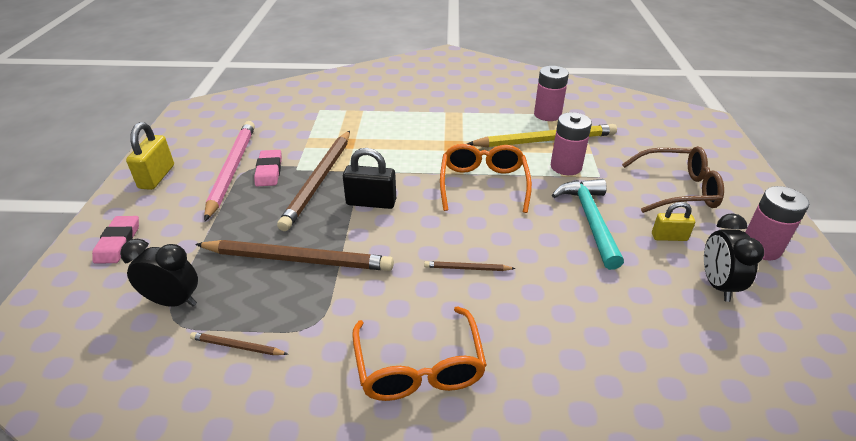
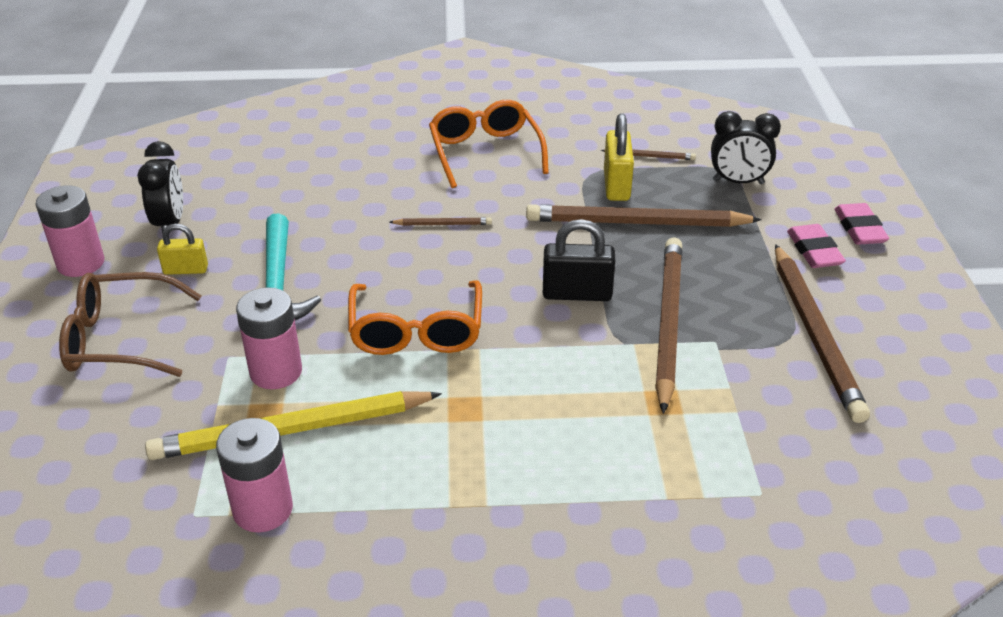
camera: 175 degrees right, 0 degrees up
yellow padlock [126,122,174,190] -> yellow padlock moved to [604,113,634,201]
pink pencil [204,121,255,221] -> brown pencil [775,244,870,423]
pink eraser [254,150,282,186] -> pink eraser moved to [787,224,846,268]

